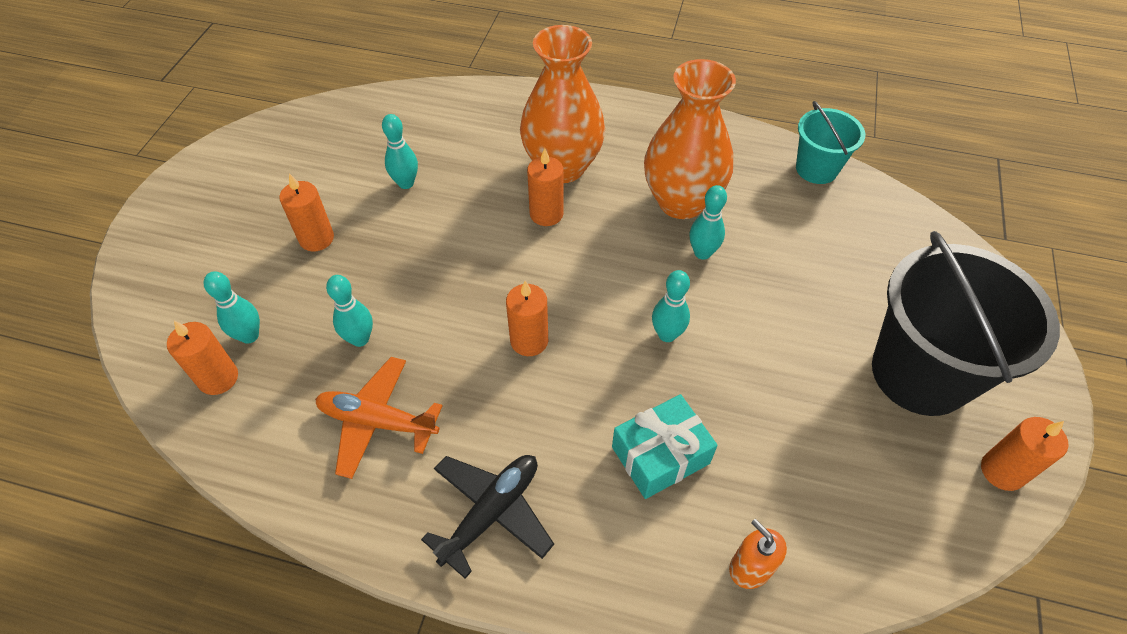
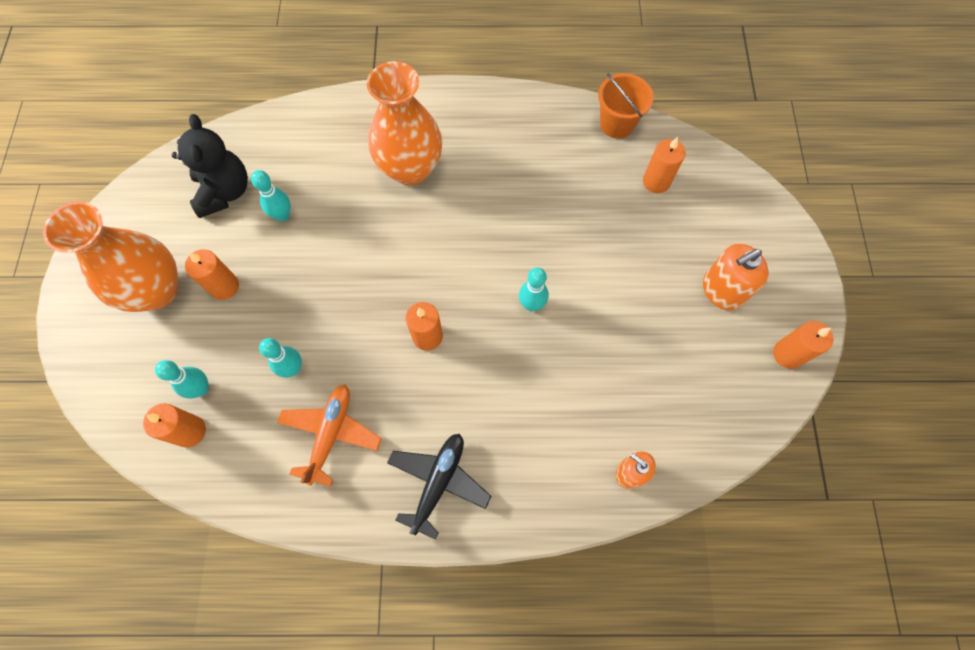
camera: 15 degrees left, 15 degrees up
orange plane [315,357,443,479] -> orange plane turned 105 degrees clockwise [277,384,382,487]
orange candle [527,148,564,226] -> orange candle moved to [643,137,686,193]
turquoise gift [612,394,718,499] -> none
orange vase [644,59,736,219] -> orange vase moved to [43,201,178,312]
turquoise bowling pin [689,185,727,260] -> none
turquoise bucket [796,101,865,184] -> orange bucket [598,73,654,139]
black bucket [872,231,1060,416] -> orange soap dispenser [703,244,768,311]
none -> black teddy bear [172,114,248,218]

